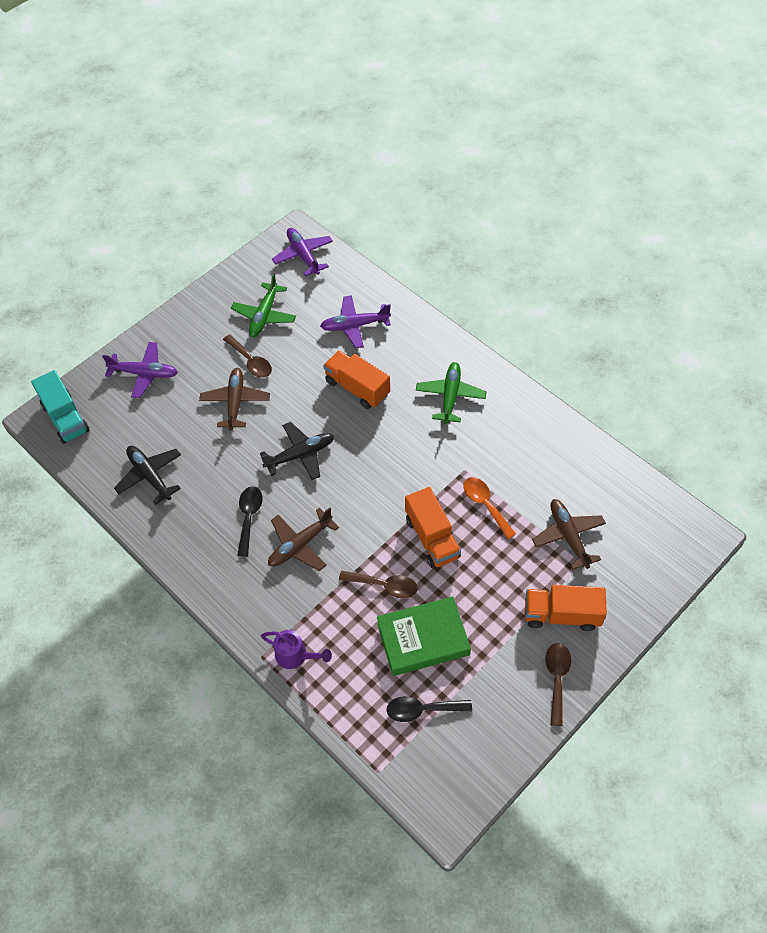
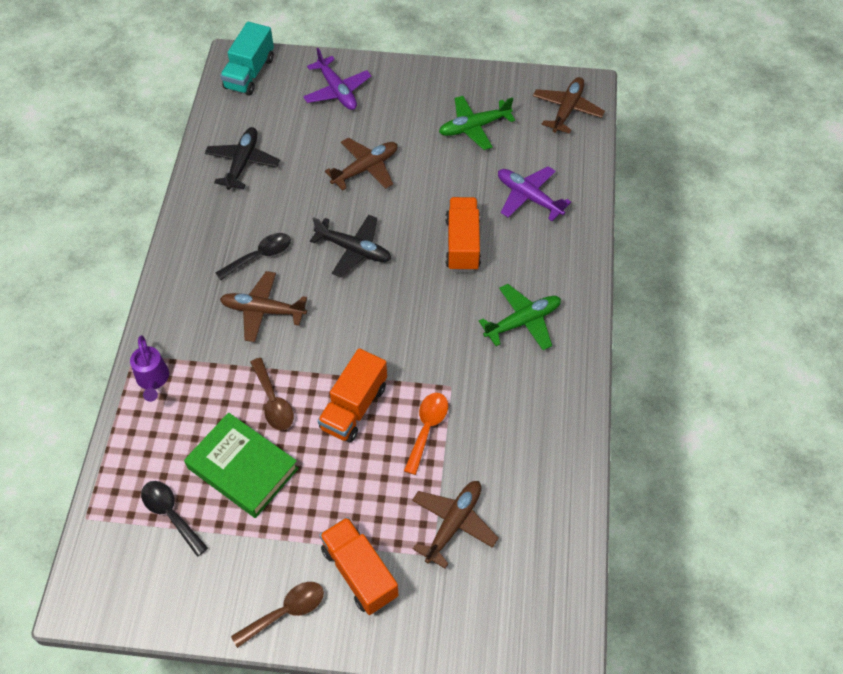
camera: 50 degrees right, 0 degrees up
brown spoon [223,335,272,378] -> none
purple plane [272,228,333,276] -> brown plane [533,77,605,134]

